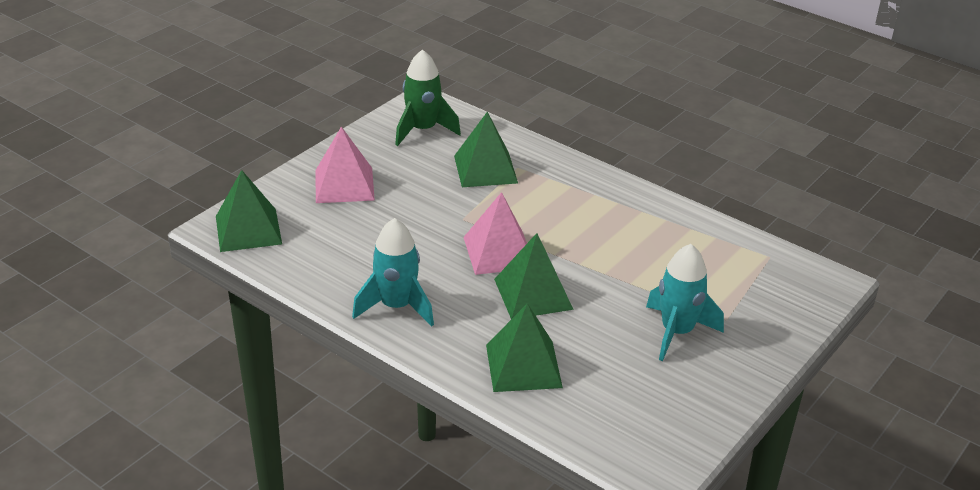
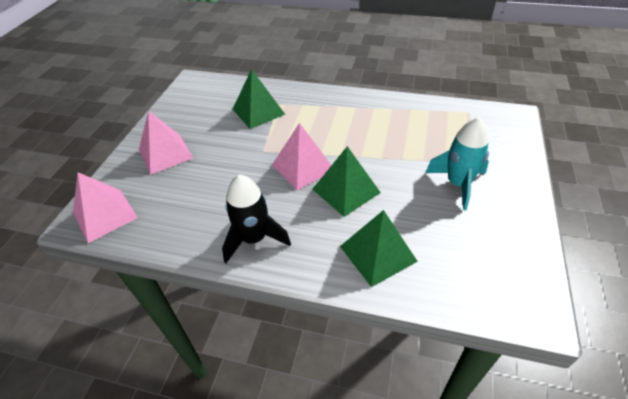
camera: 20 degrees left, 10 degrees up
green pyramid [216,170,282,252] -> pink pyramid [73,172,138,243]
turquoise rocket [352,218,434,327] -> black rocket [222,175,291,263]
green rocket [395,49,461,146] -> none

